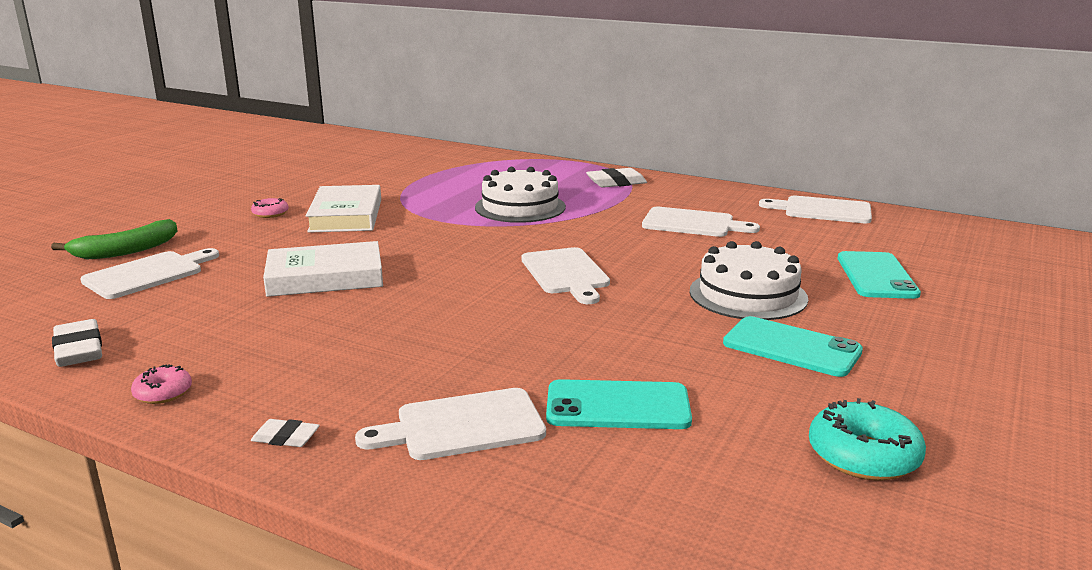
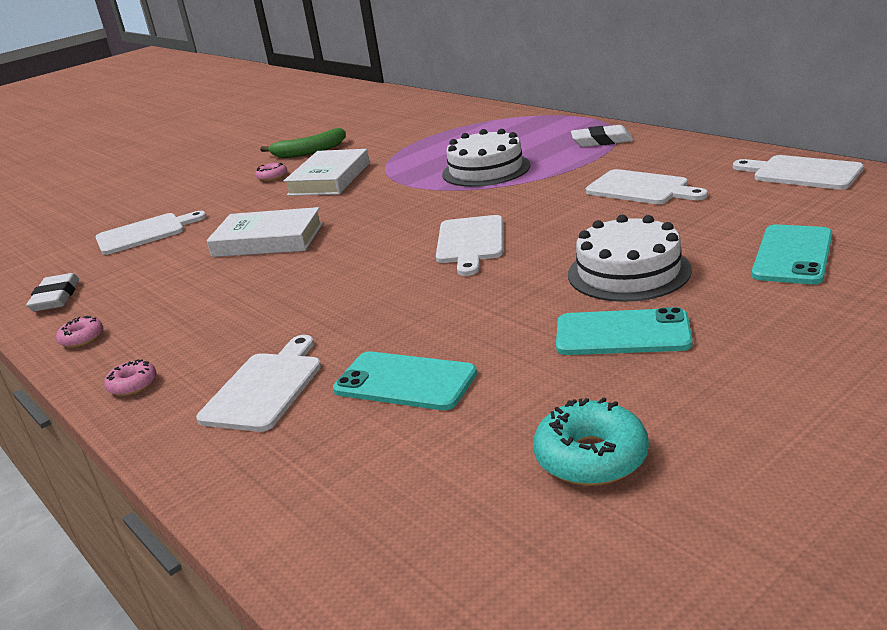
camera: 25 degrees right, 5 degrees up
green banana [51,219,177,259] -> green banana moved to [260,128,346,158]
white eraser [251,419,320,447] -> pink donut [104,359,157,396]
white cutting board [355,388,546,460] -> white cutting board turned 105 degrees clockwise [196,335,321,432]
turquoise phone [723,316,863,377] -> turquoise phone turned 45 degrees counterclockwise [556,307,692,355]

